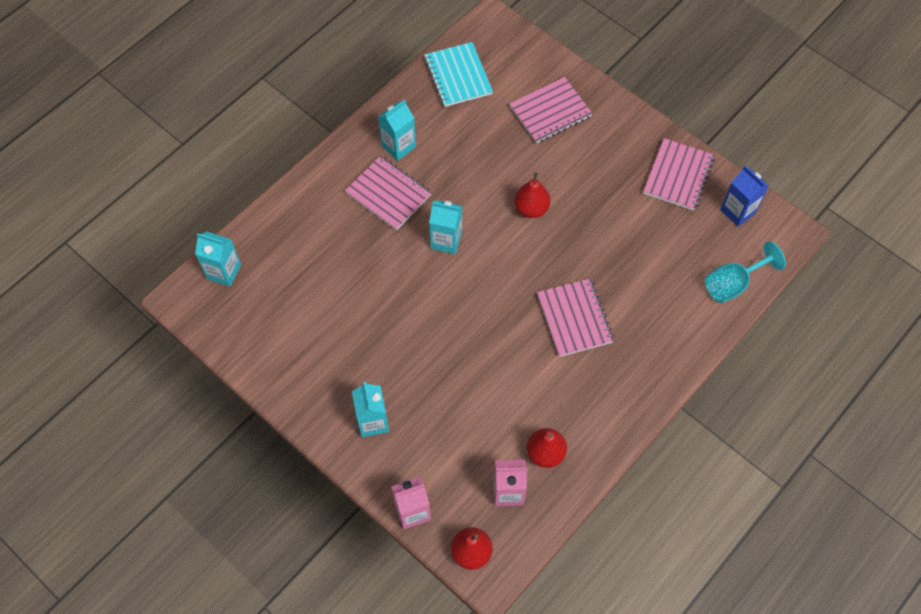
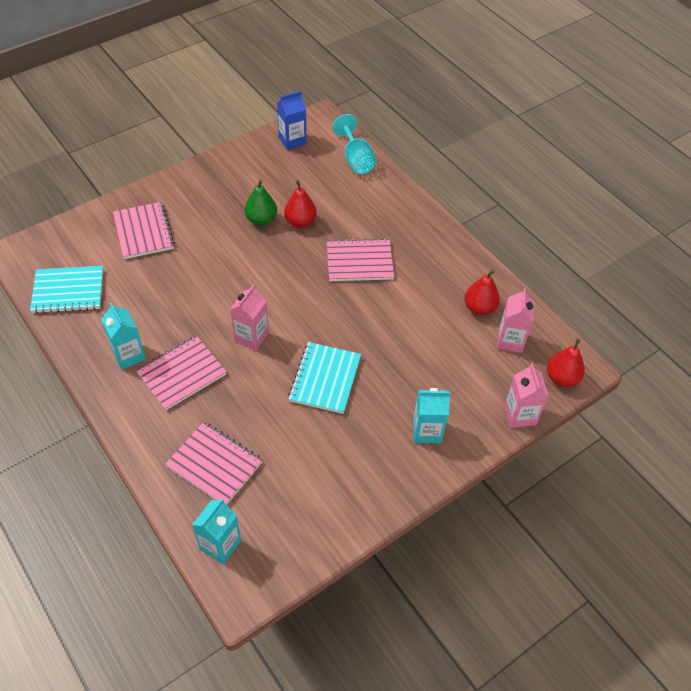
camera: 80 degrees left, 10 degrees down
turquoise carton [429,200,462,254] -> pink carton [230,284,269,351]
red pear [514,173,550,218] -> red pear moved to [284,180,317,228]
pink notebook [643,138,715,211] -> pink notebook moved to [165,422,263,505]
none -> green pear [245,180,277,226]
none -> turquoise notebook [288,342,361,414]

